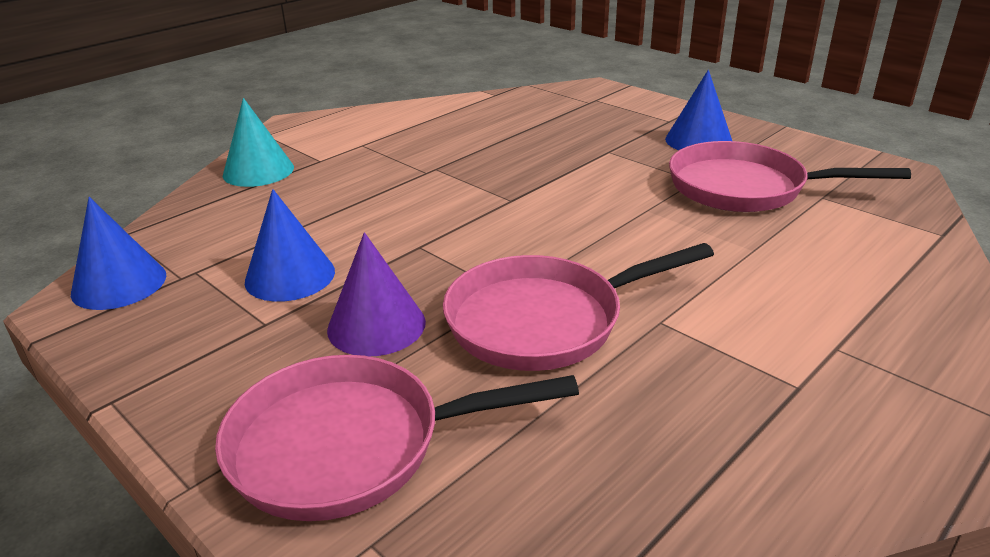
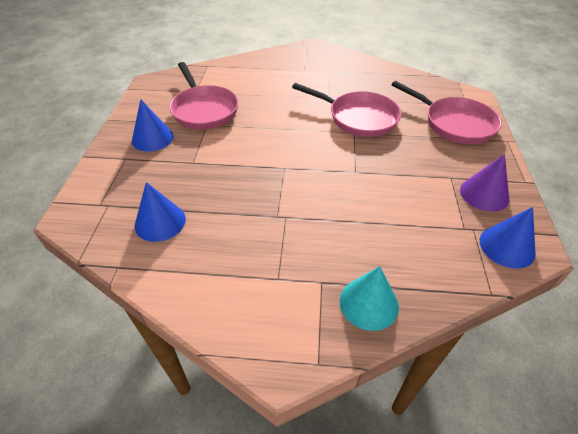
camera: 130 degrees left, 15 degrees up
blue cone [245,189,335,302] -> blue cone moved to [135,182,186,242]
purple cone [327,232,426,356] -> purple cone moved to [460,154,509,212]

